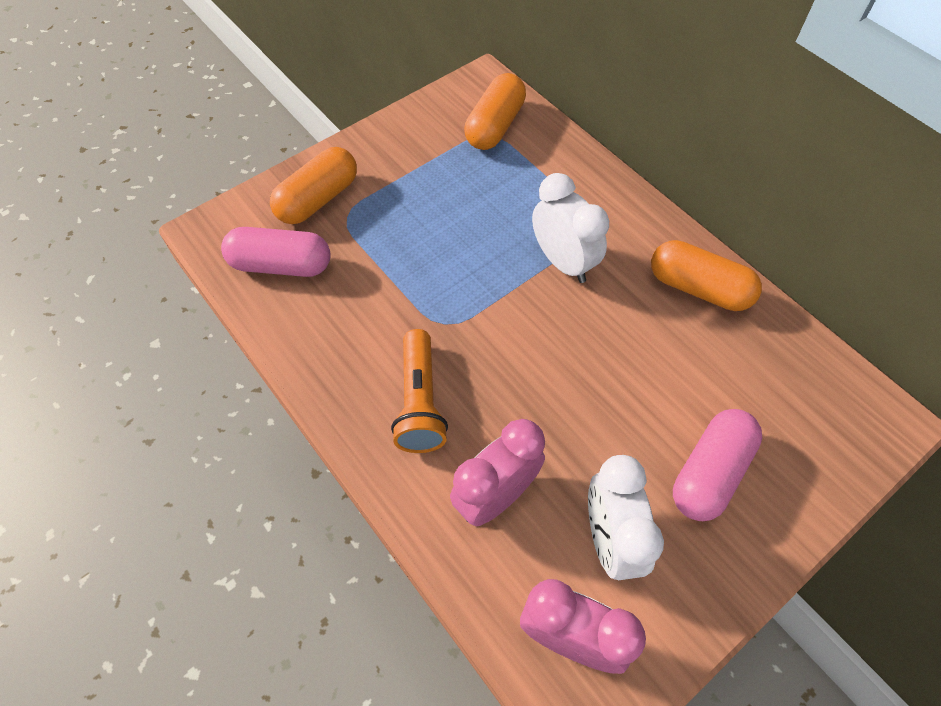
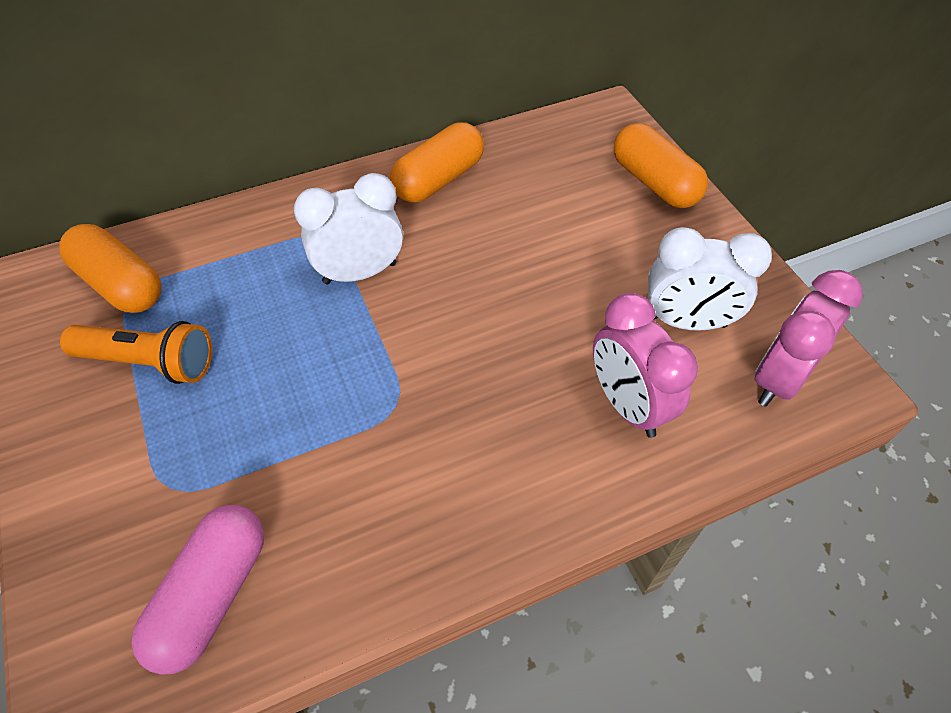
camera: 75 degrees left, 5 degrees down
orange capsule [270,147,357,224] -> orange capsule moved to [614,123,708,208]
orange flashlight [391,329,448,453] -> orange flashlight moved to [60,321,212,384]
pink capsule [673,409,762,521] -> none

